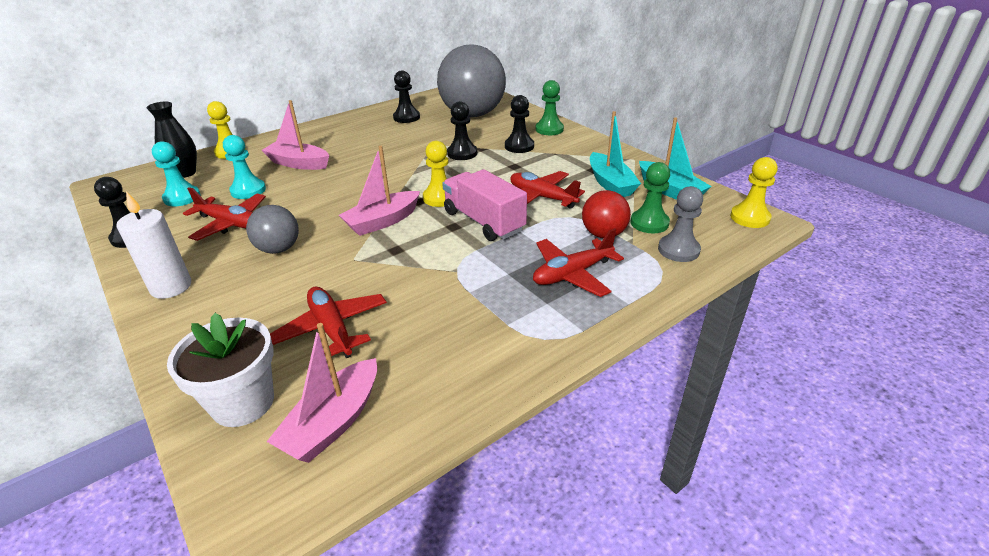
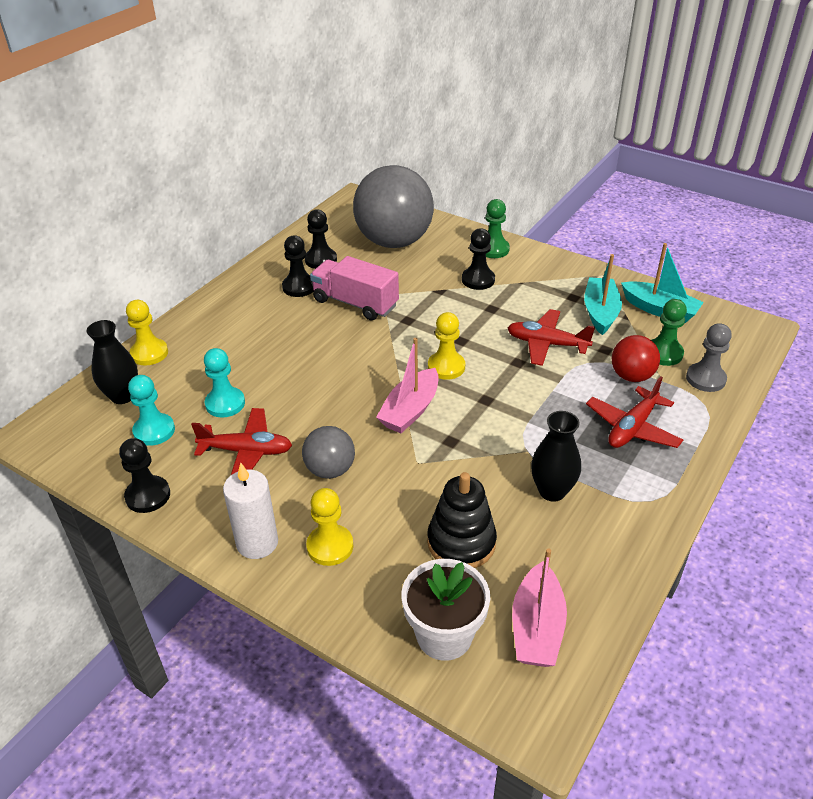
camera: 20 degrees left, 5 degrees up
pink boat [262,100,329,170] -> none
red plane [270,287,387,358] -> black stacking toy [427,472,497,568]
pink truck [442,169,527,241] -> pink truck moved to [310,256,399,321]
black pawn [447,101,477,160] -> black pawn moved to [282,235,314,297]
turquoise boat [590,111,641,197] -> turquoise boat turned 135 degrees counterclockwise [584,254,622,335]
yellow pawn [730,157,778,228] -> yellow pawn moved to [306,488,354,566]
none -> black vase [531,411,581,502]

